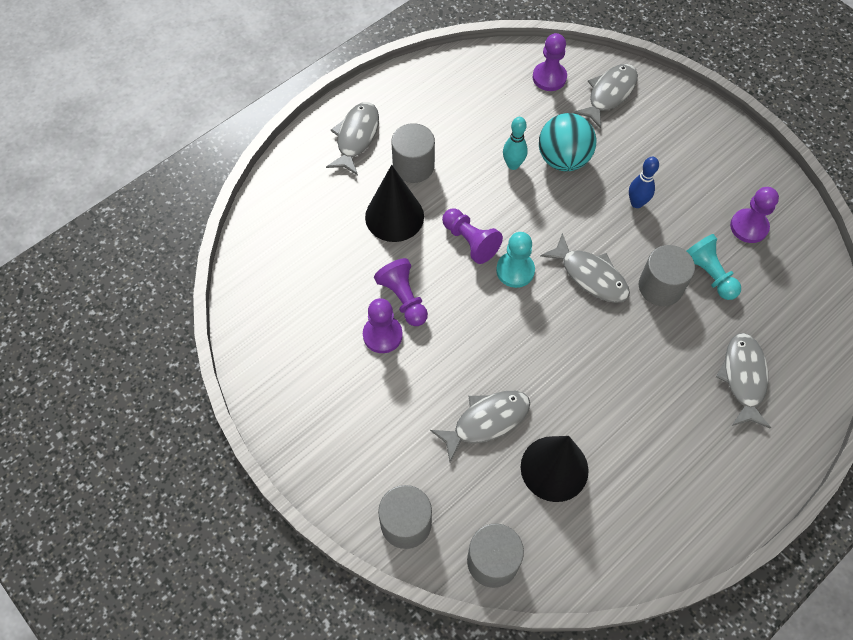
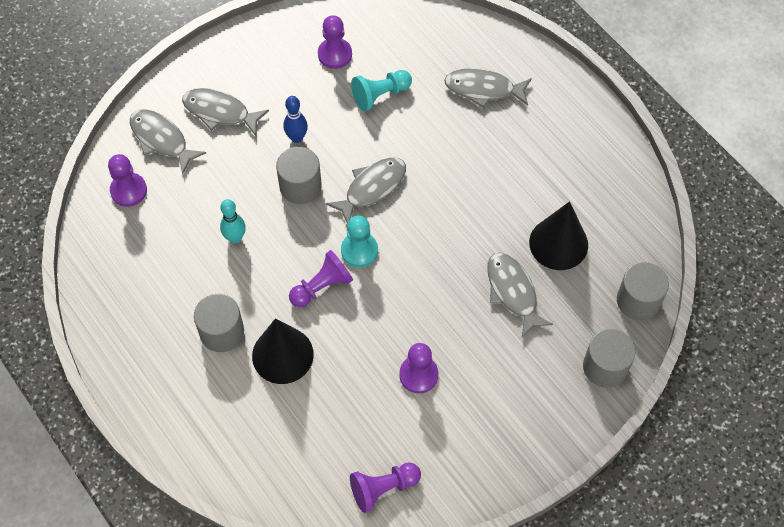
camera: 85 degrees left, 0 degrees up
grey fish [326,102,379,175] -> grey fish moved to [182,88,269,136]
purple pawn [374,258,428,326] -> purple pawn moved to [350,463,421,513]
turquoise ball [539,113,596,171] -> none
grey cylinder [639,245,695,306] -> grey cylinder moved to [276,147,322,204]

